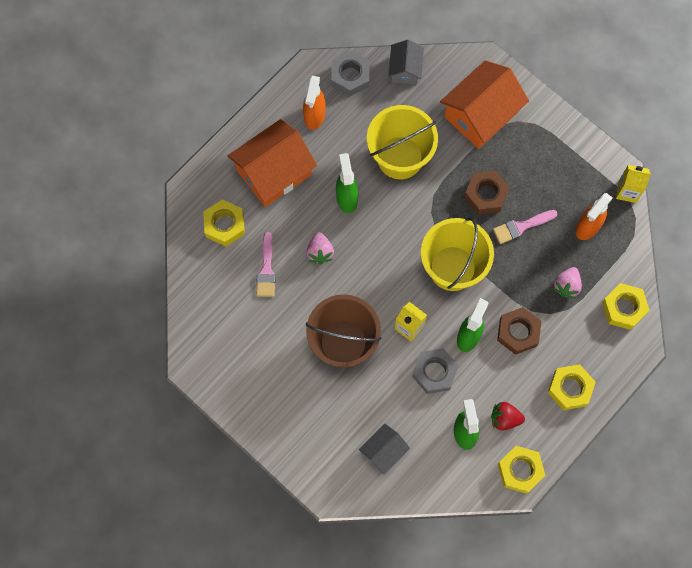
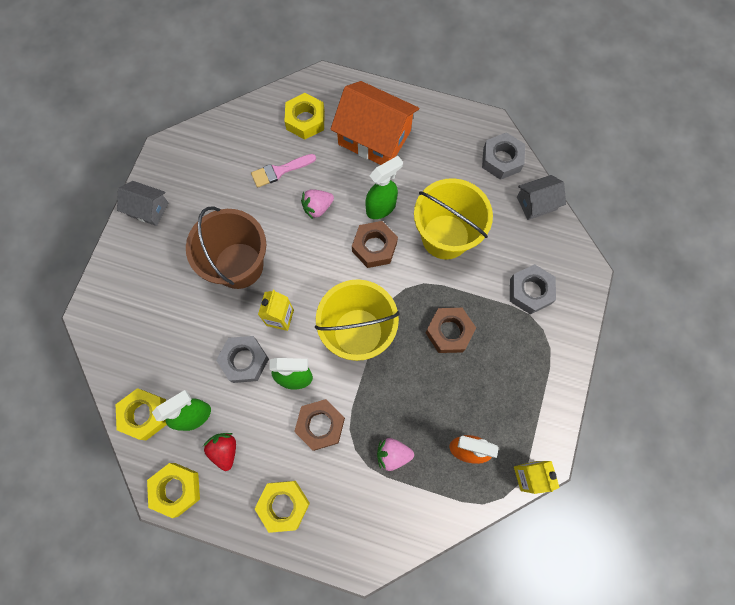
camera: 65 degrees right, 0 degrees up
orange spray bottle [303,76,326,130] -> none
grey house [359,424,410,475] -> grey house moved to [117,181,168,226]
orange house [440,60,529,149] -> grey nut [510,264,556,314]
pink brush [493,210,558,244] -> none
yellow nut [602,283,650,330] -> yellow nut moved to [116,388,167,440]
none -> brown nut [352,221,398,268]

